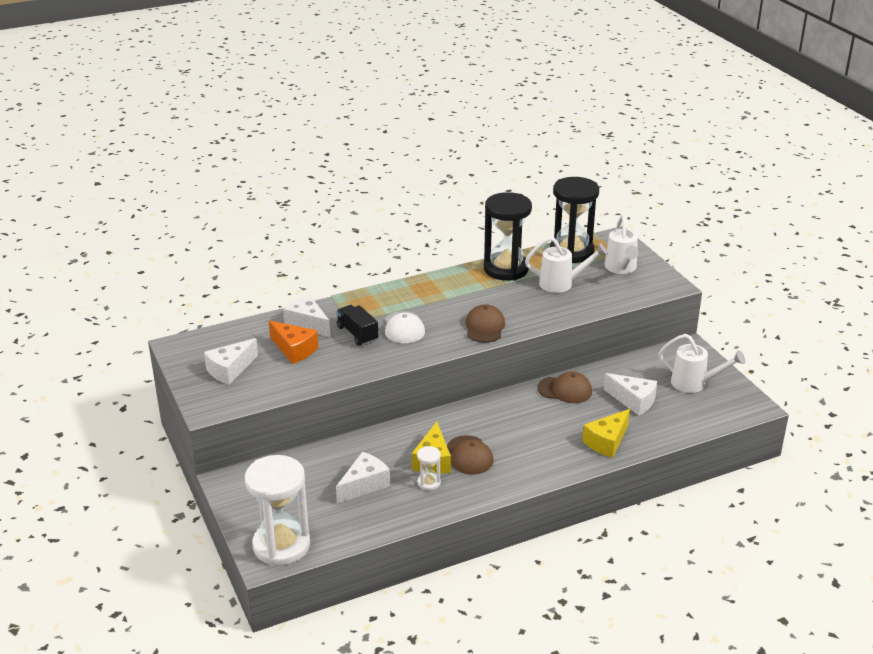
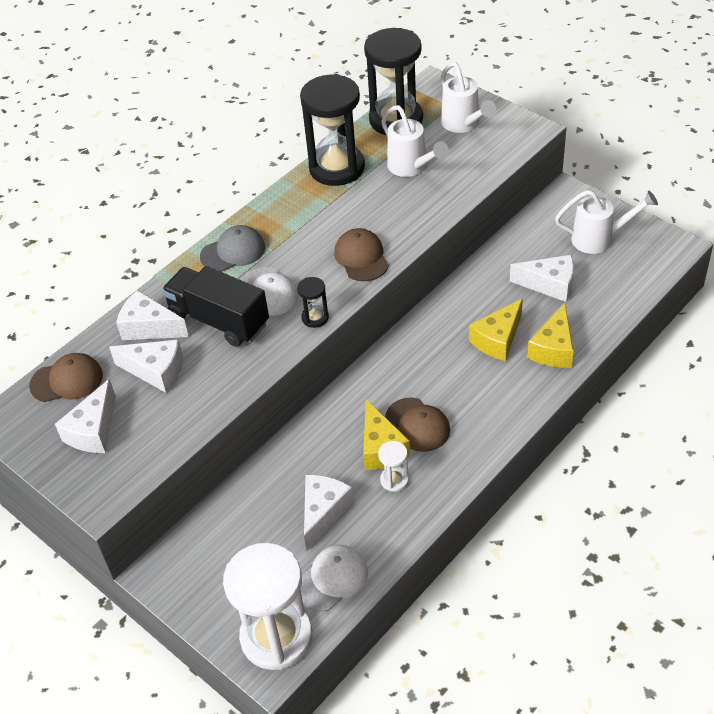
camera: 20 degrees left, 15 degrees up
orange cheese [269,321,318,364] -> white cheese [109,339,183,393]
black truck [336,305,378,346] -> black truck [162,266,269,347], size x1.57
white watering can [525,237,608,293] -> white watering can turned 75 degrees clockwise [381,105,449,177]
brown cap [538,372,592,403] -> brown cap moved to [29,353,103,402]
none -> grey cap [200,225,265,272]
none -> black hourglass [297,277,329,328]
none -> white cap [300,545,368,612]
none -> yellow cheese [469,298,523,361]

